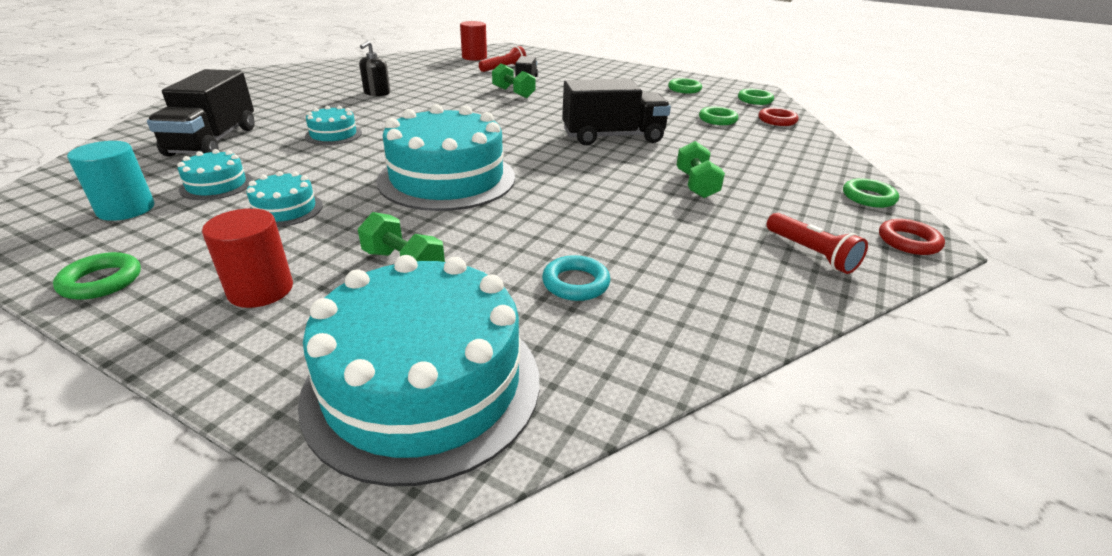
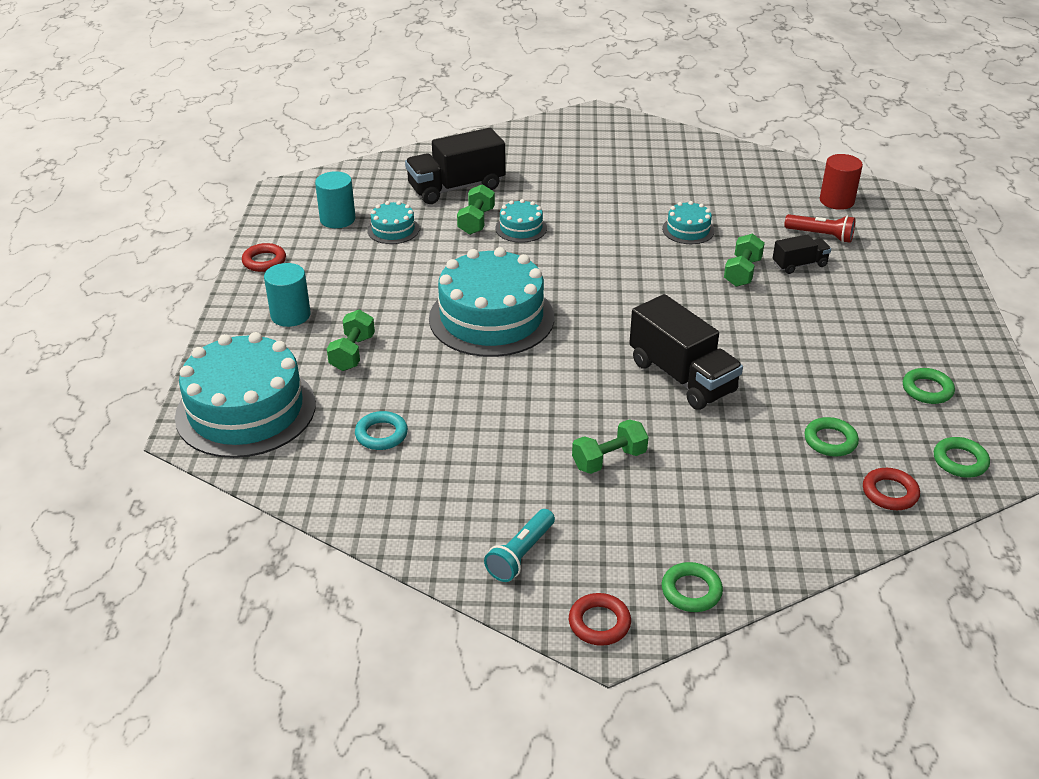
camera: 65 degrees right, 5 degrees up
green ring [53,252,141,300] -> red ring [242,243,286,272]
red cylinder [202,208,293,308] -> turquoise cylinder [264,263,311,327]
turquoise cake [246,171,323,227] -> turquoise cake moved to [662,201,715,244]
black soap dispenser [359,41,390,96] -> none
red flashlight [766,213,868,274] -> turquoise flashlight [484,509,555,582]
none -> green dumbbell [457,184,495,235]

